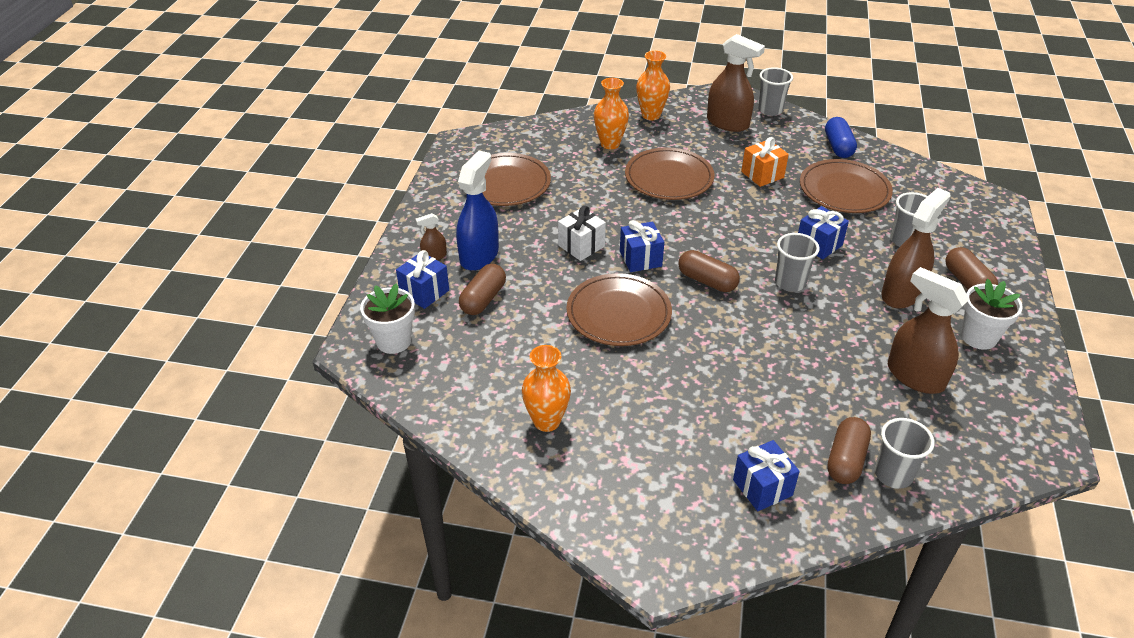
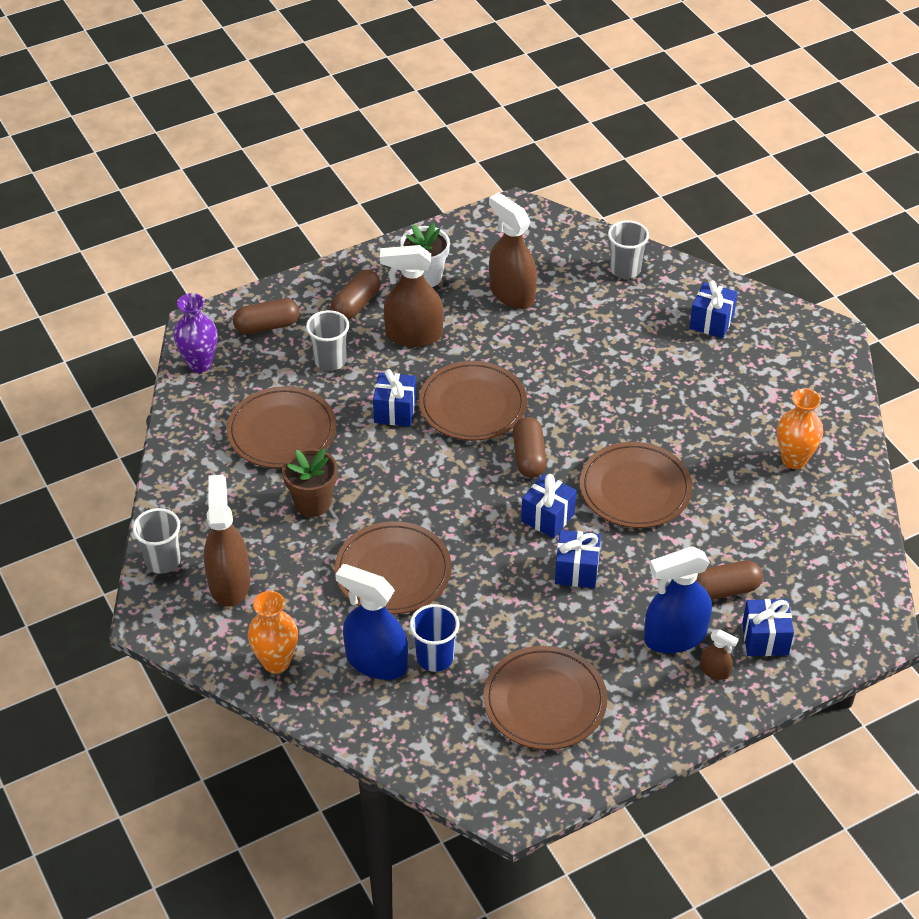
camera: 130 degrees left, 5 degrees up
white flower pot [360,284,415,354] -> none
white gift [558,206,606,261] -> blue gift [555,530,601,588]
orange vase [594,78,629,149] -> blue spray bottle [335,564,408,680]
orange gift [741,137,789,187] -> brown flower pot [282,448,338,517]
grey cup [775,233,820,292] -> brown plate [419,361,527,441]
blue capsule [825,117,857,158] -> none
brown capsule [827,417,871,484] -> brown capsule moved to [233,298,300,334]
brown spray bottle [888,267,969,394] -> brown spray bottle turned 135 degrees clockwise [489,192,537,309]
none -> purple vase [174,293,217,373]
none -> blue cup [410,604,459,672]

